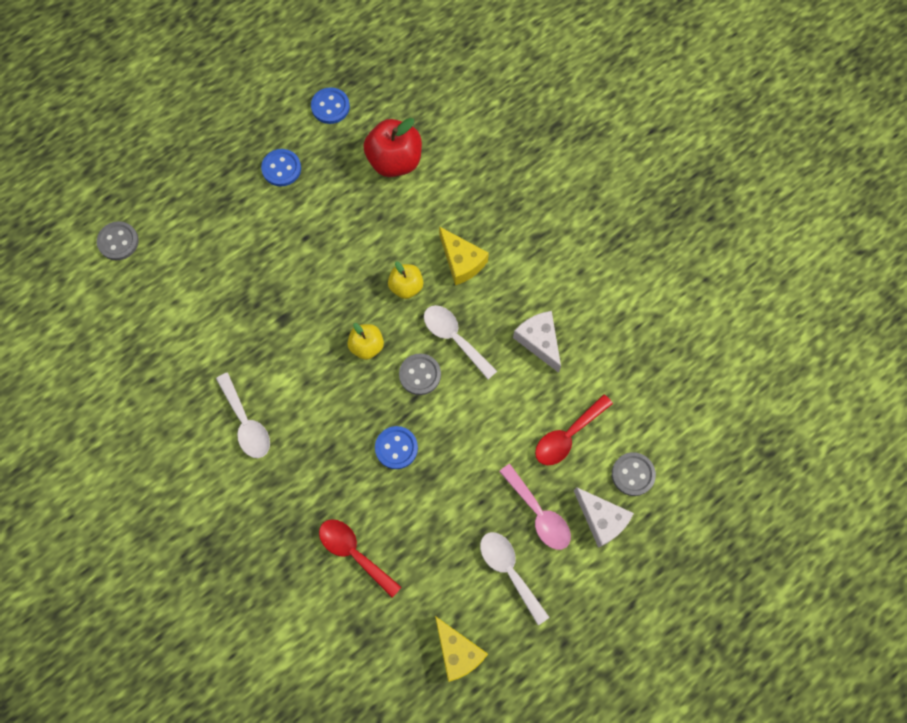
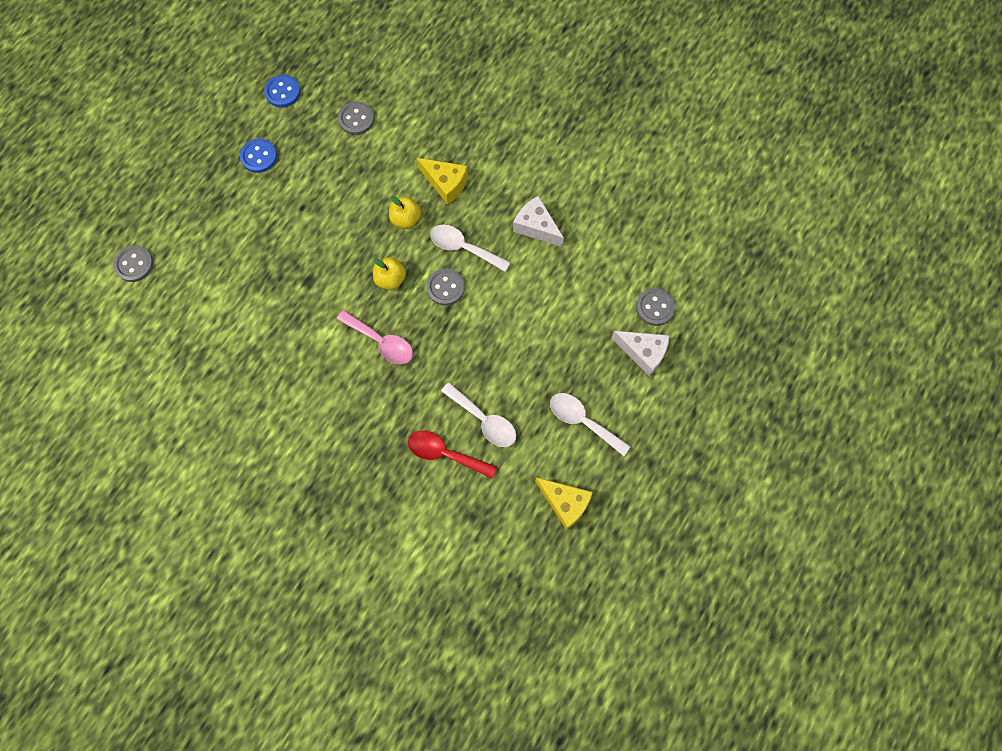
camera: 20 degrees left, 0 degrees up
white spoon [216,373,270,458] -> white spoon moved to [441,382,516,447]
red apple [364,118,422,177] -> grey button [338,102,374,135]
blue button [375,426,418,469] -> none
pink spoon [499,464,571,550] -> pink spoon moved to [337,310,413,364]
red spoon [535,394,613,465] -> none

